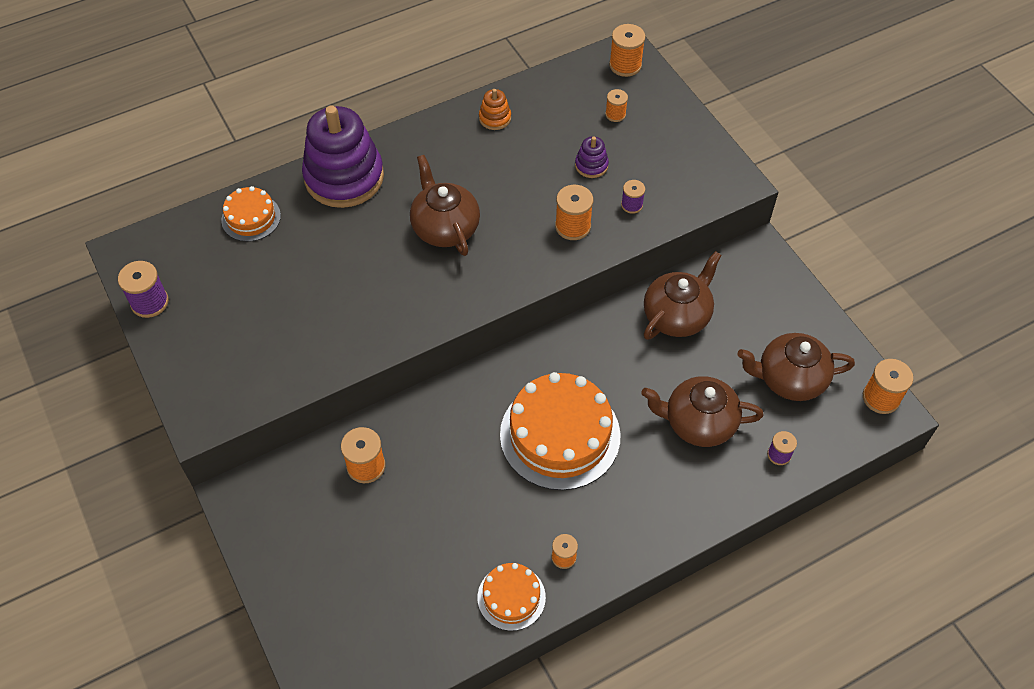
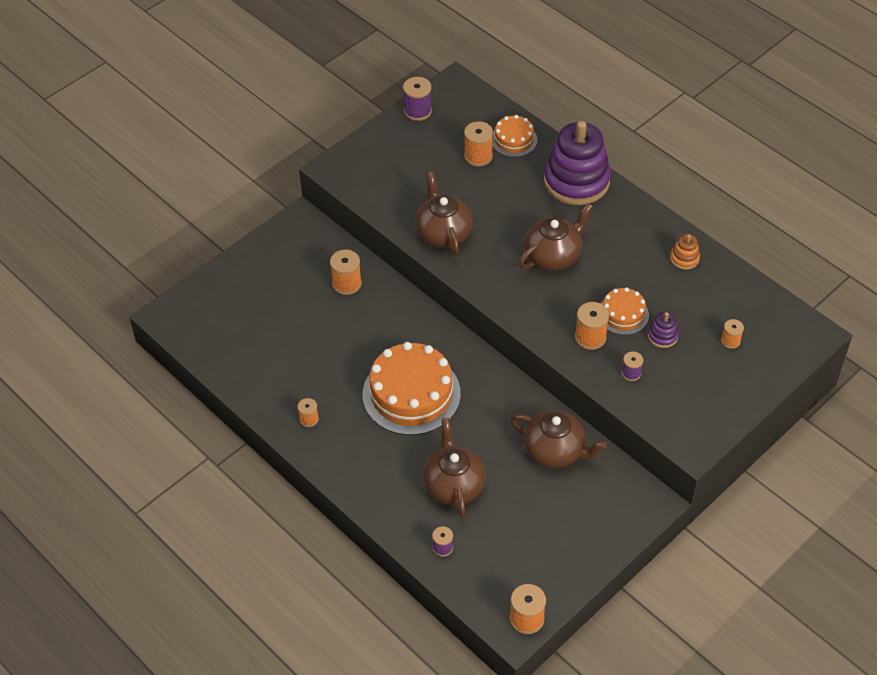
camera: 75 degrees right, 5 degrees down
orange cake [478,563,546,631] -> orange cake moved to [601,287,649,335]
orange spool [609,24,646,77] -> orange spool moved to [464,121,493,166]
brown teapot [737,333,855,401] -> brown teapot moved to [415,171,473,255]

